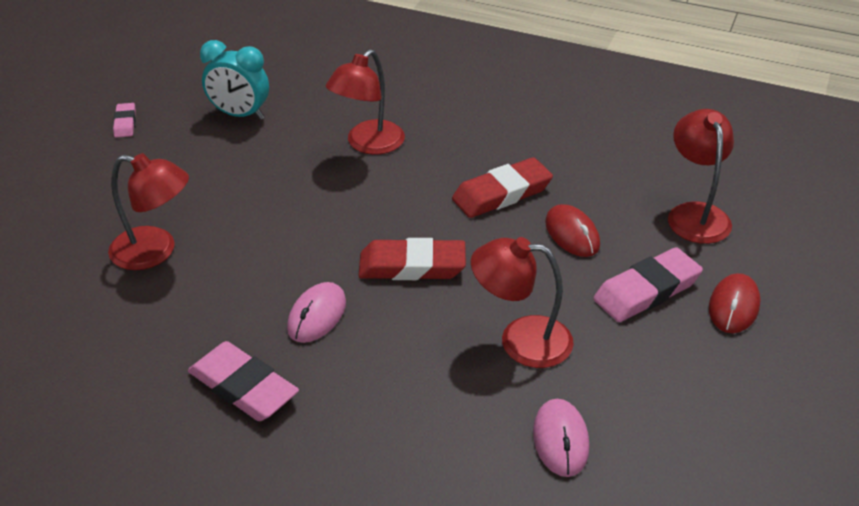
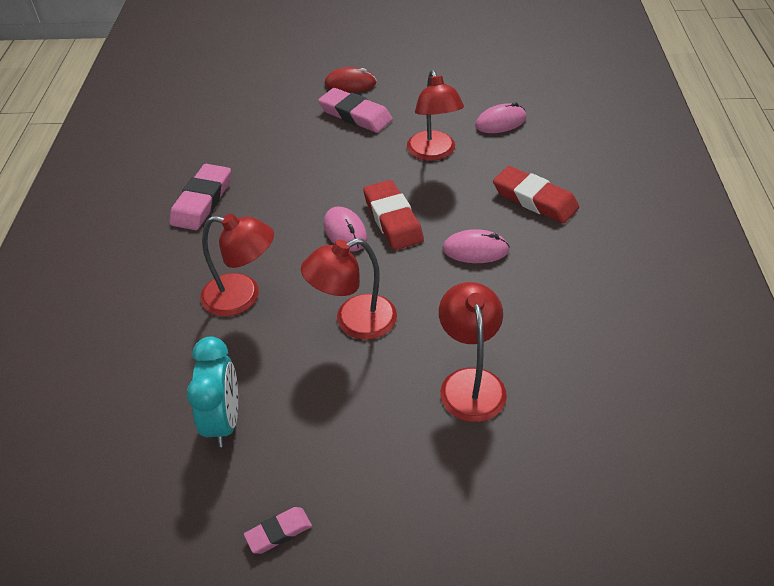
camera: 110 degrees left, 5 degrees up
pink eraser [188,341,299,421] -> pink eraser moved to [169,164,231,230]
red eraser [452,157,553,218] -> red eraser moved to [493,166,579,223]
red mouse [545,204,600,257] -> none
red lamp [668,109,734,244] -> red lamp moved to [301,238,397,340]
none -> pink mouse [324,206,367,252]

